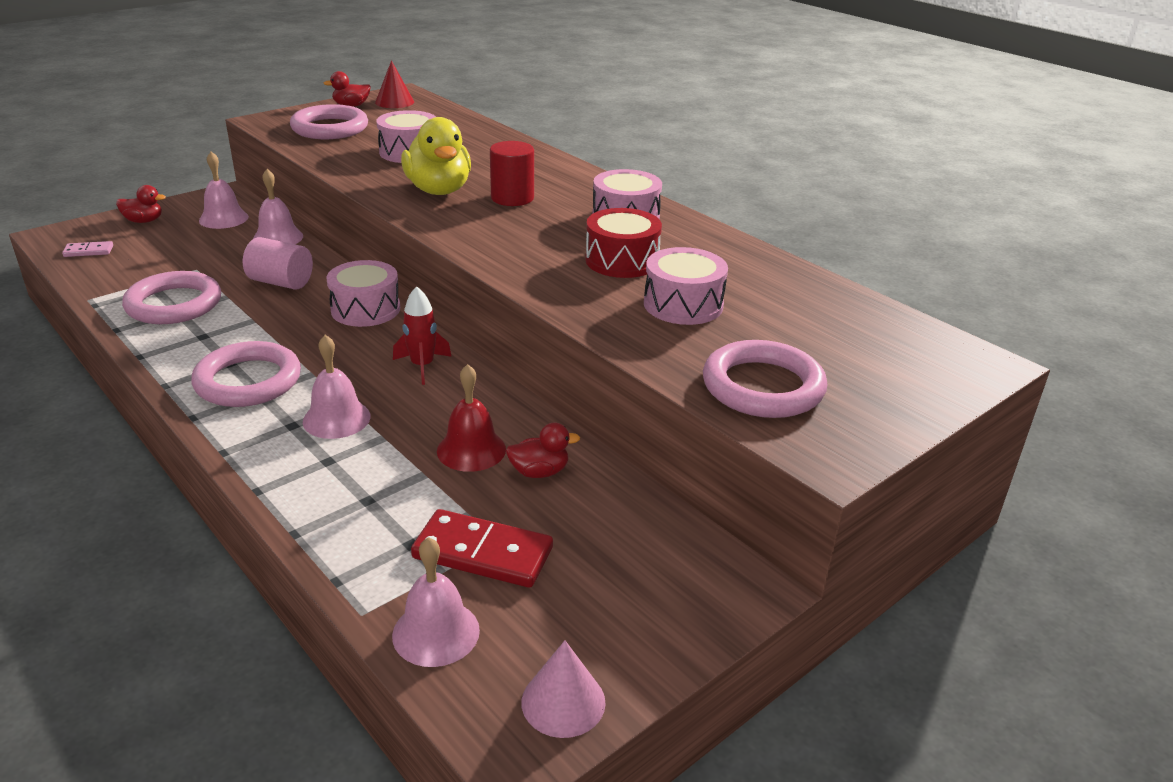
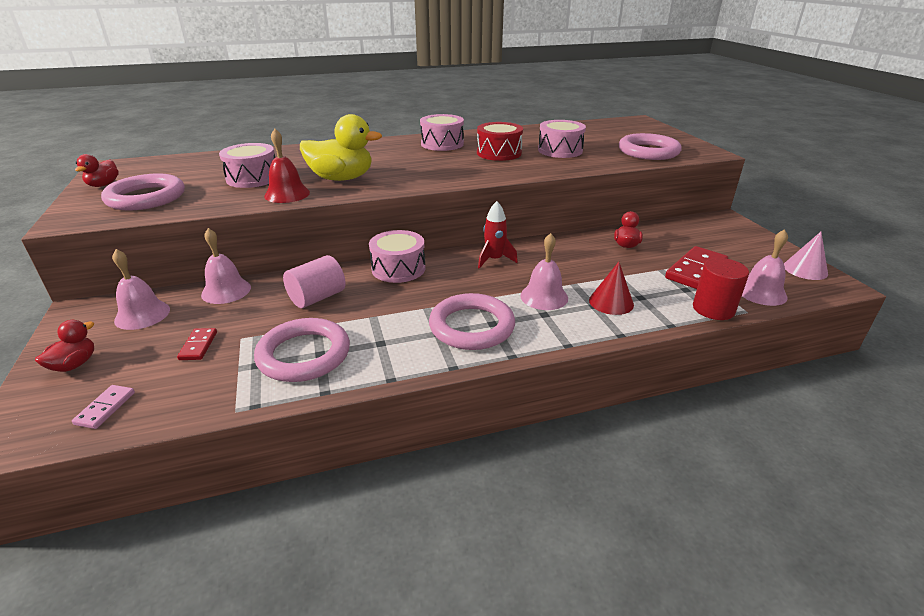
camera: 65 degrees left, 0 degrees up
red cone [375,60,414,108] -> red cone moved to [589,262,634,315]
red bell [437,364,506,472] -> red bell moved to [264,129,310,203]
red cylinder [490,141,534,206] -> red cylinder moved to [693,258,749,320]
none -> red domino [177,328,217,360]

